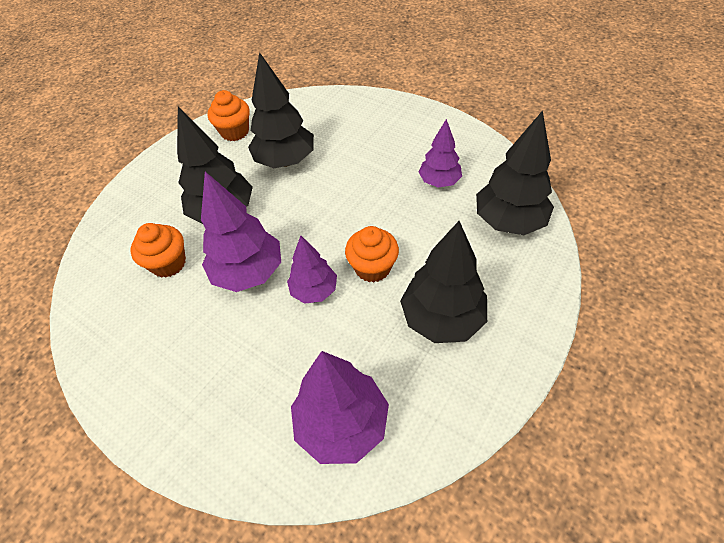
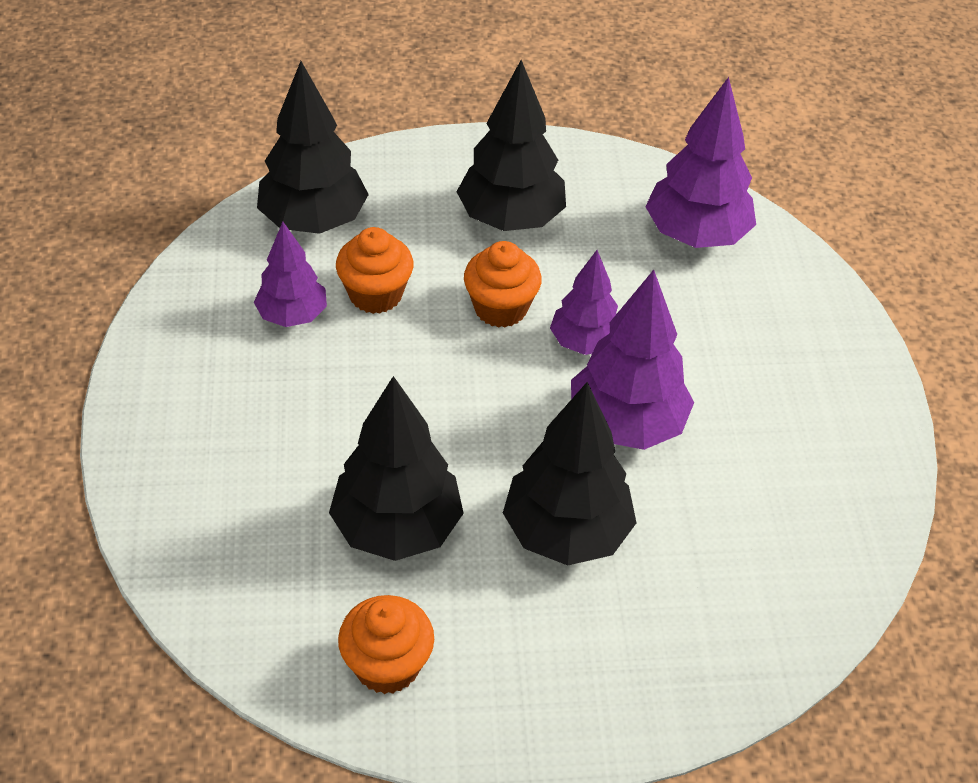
camera: 135 degrees left, 5 degrees down
orange cupcake [131,223,186,278] -> orange cupcake moved to [336,227,414,314]

